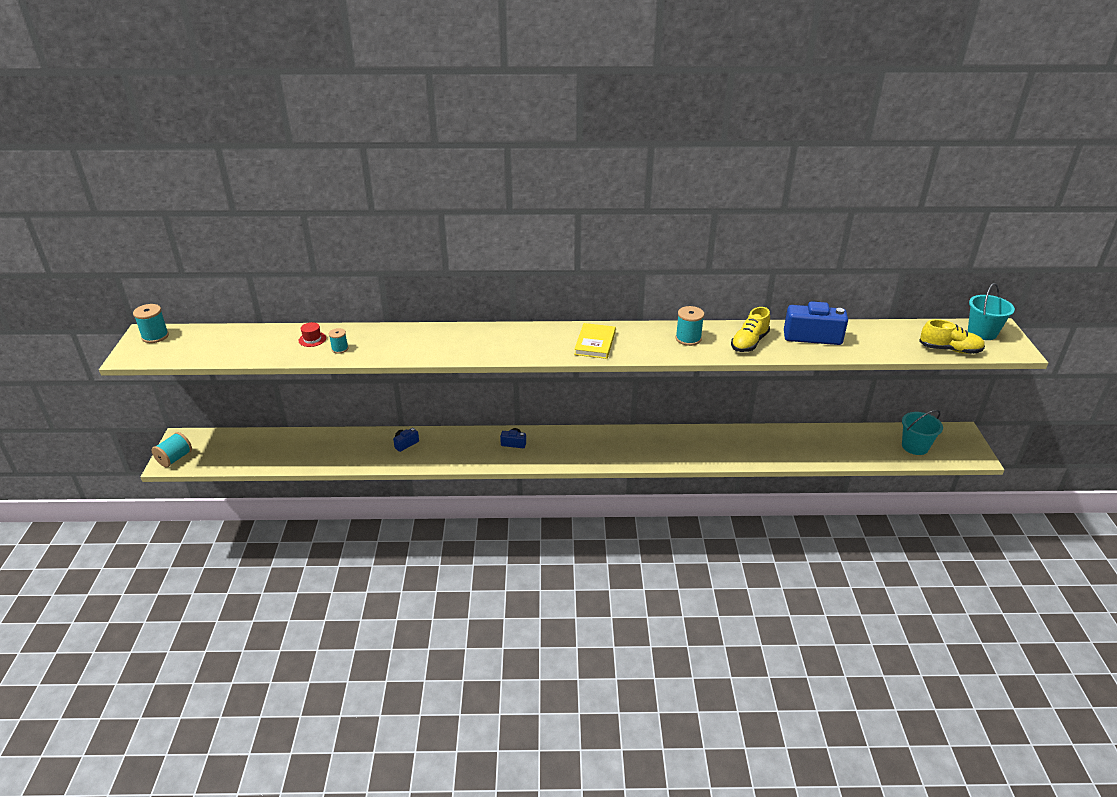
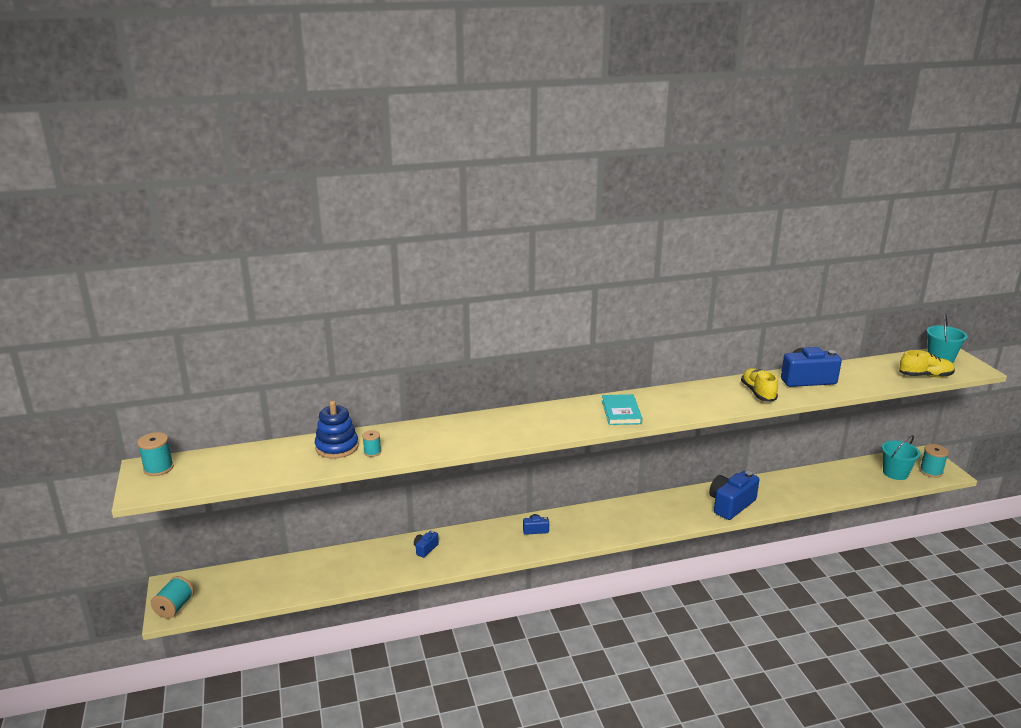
camera: 15 degrees left, 10 degrees down
red hat [299,322,326,347] -> blue stacking toy [315,401,359,459]
yellow book [574,323,616,359] -> turquoise book [602,394,642,425]
turquoise spool [676,306,704,346] -> turquoise spool moved to [920,444,949,478]
yellow shoe [731,307,770,352] -> yellow shoe turned 150 degrees clockwise [741,368,778,402]
none -> blue camera [709,471,759,520]

